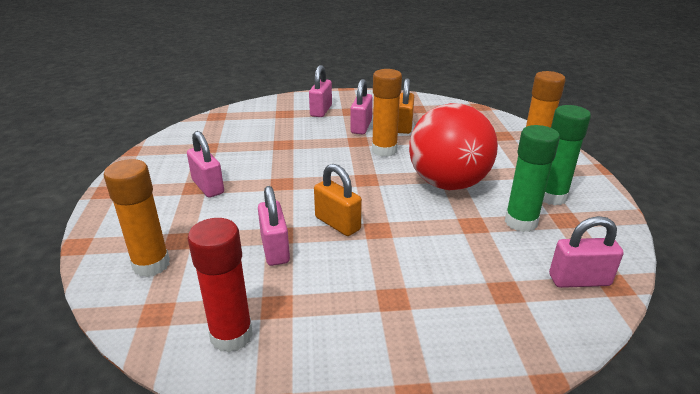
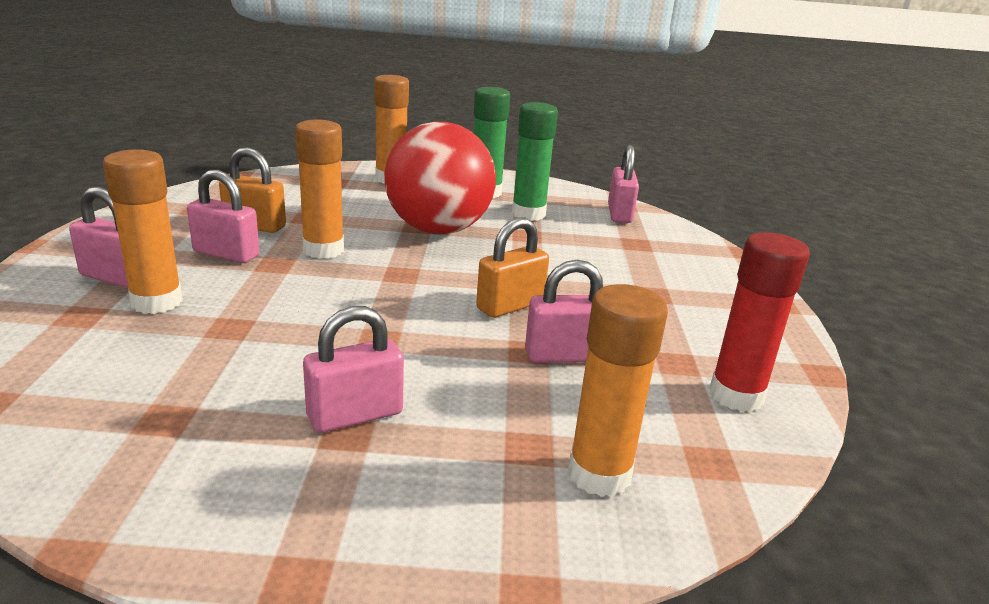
camera: 85 degrees left, 5 degrees down
none -> orange glue stick [103,149,183,314]

